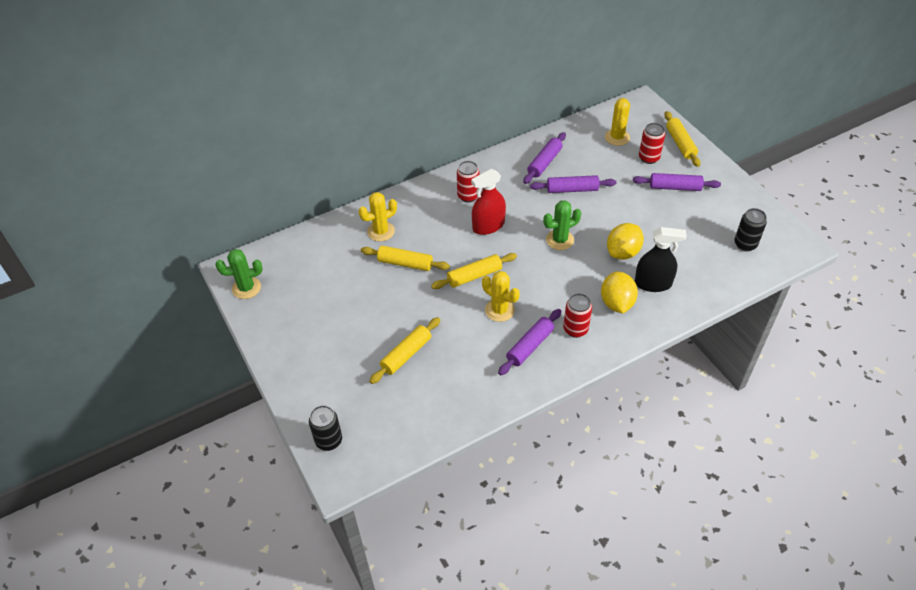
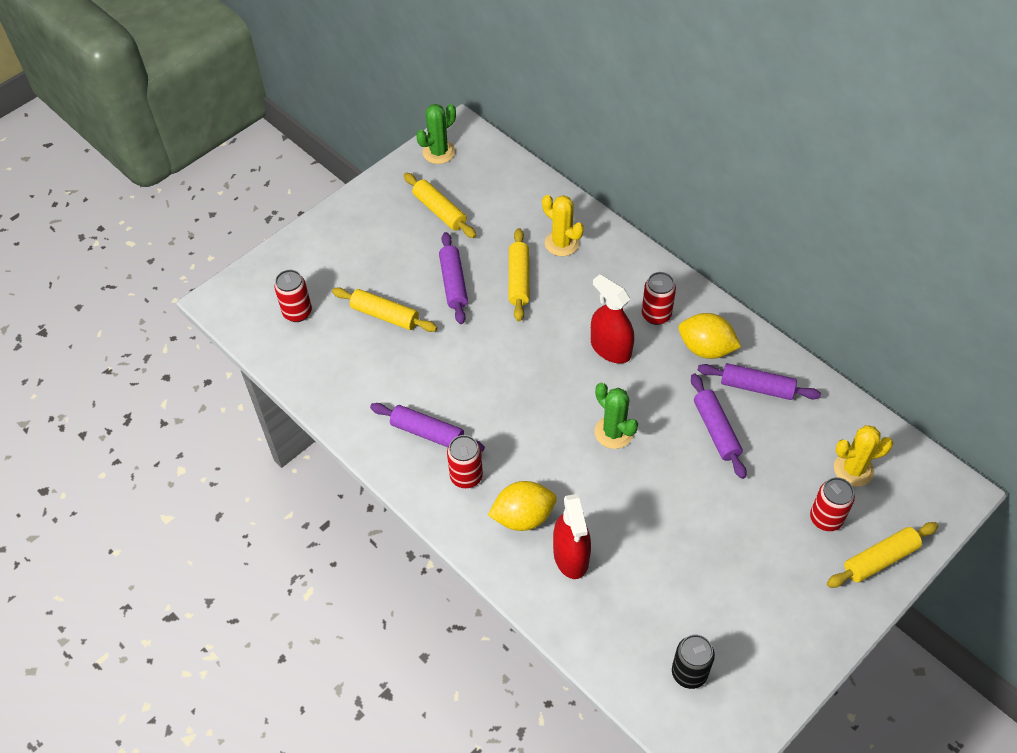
camera: 75 degrees right, 5 degrees up
green cactus [216,249,262,299] -> green cactus turned 75 degrees clockwise [416,104,456,164]
black can [309,405,342,451] -> none
yellow rolling pin [431,253,517,289] -> yellow rolling pin moved to [404,173,476,238]
yellow cactus [482,271,520,322] -> none
yellow lemon [607,223,644,260] -> yellow lemon moved to [679,313,741,359]
purple rolling pin [633,173,721,191] -> purple rolling pin moved to [439,232,468,324]
black spray bottle [635,227,687,292] -> red spray bottle [553,494,591,579]
none -> red can [275,270,312,322]

